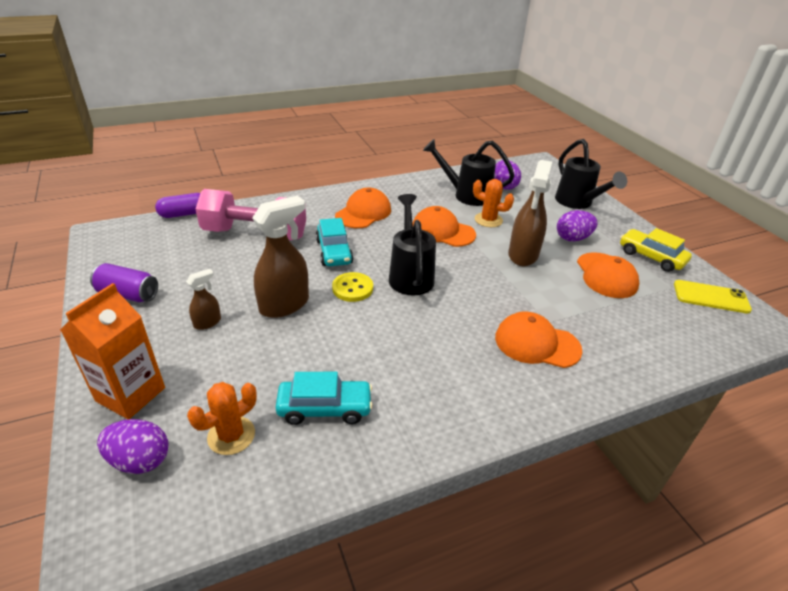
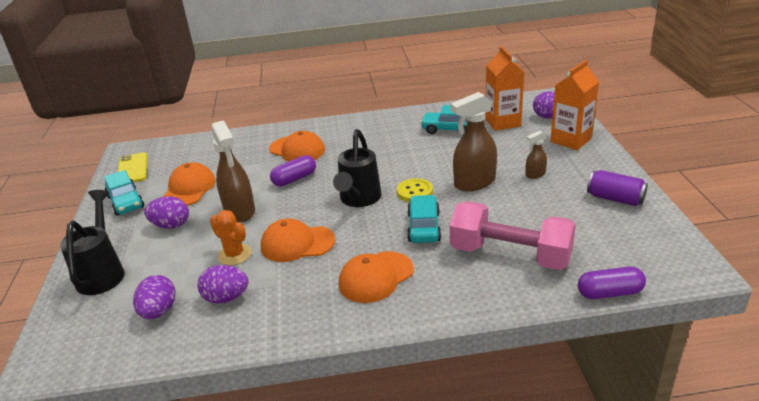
camera: 160 degrees left, 5 degrees down
orange cactus [187,382,257,455] -> orange carton [485,46,524,131]
orange cap [413,206,476,247] -> orange cap turned 135 degrees clockwise [261,219,335,262]
black watering can [423,139,515,206] -> purple egg [197,265,248,303]
brown spray bottle [508,160,552,266] -> brown spray bottle turned 120 degrees clockwise [212,120,255,222]
yellow car [620,228,692,272] -> turquoise car [104,170,144,216]
yellow phone [674,280,752,314] -> yellow phone turned 45 degrees clockwise [118,152,147,182]
none -> purple capsule [270,155,316,186]

